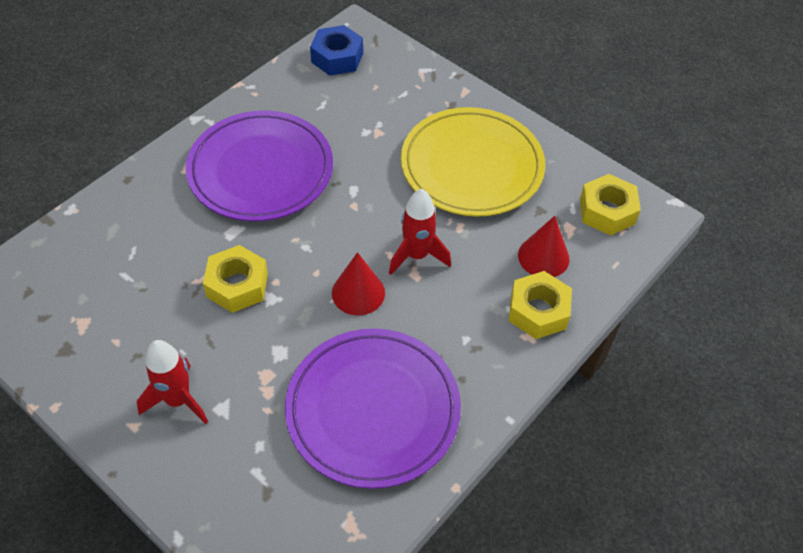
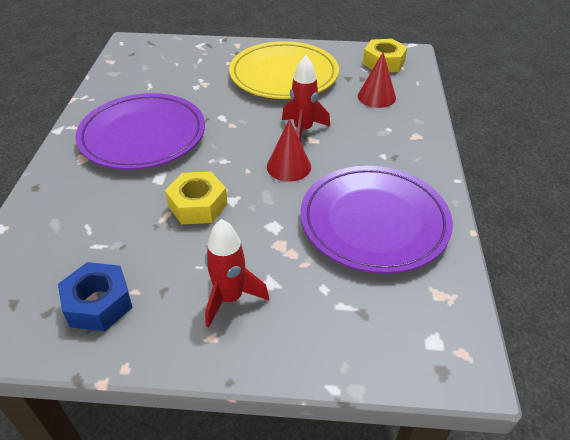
camera: 35 degrees left, 10 degrees down
blue nut [310,25,363,76] -> blue nut moved to [58,262,133,331]
yellow nut [509,271,572,339] -> none

